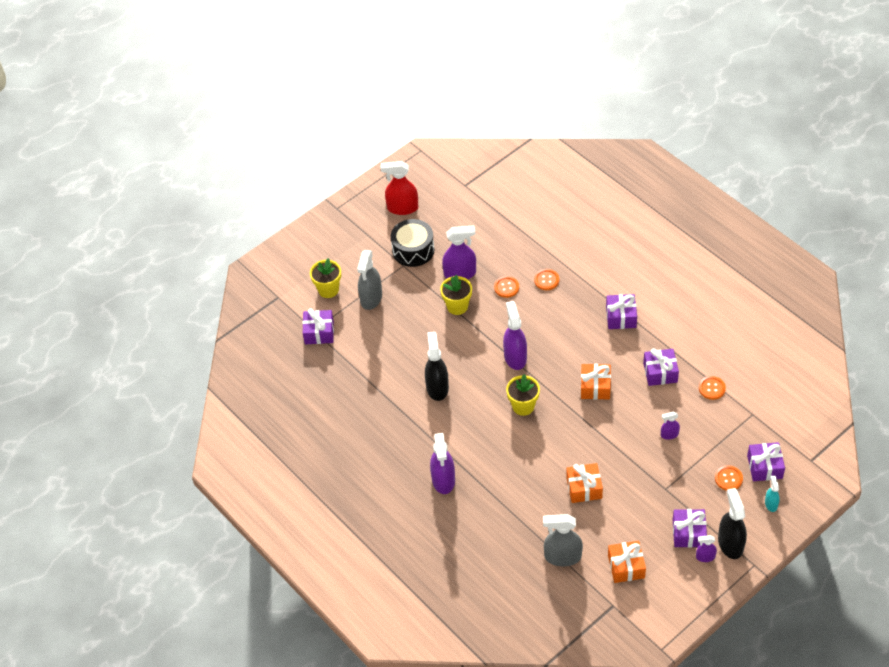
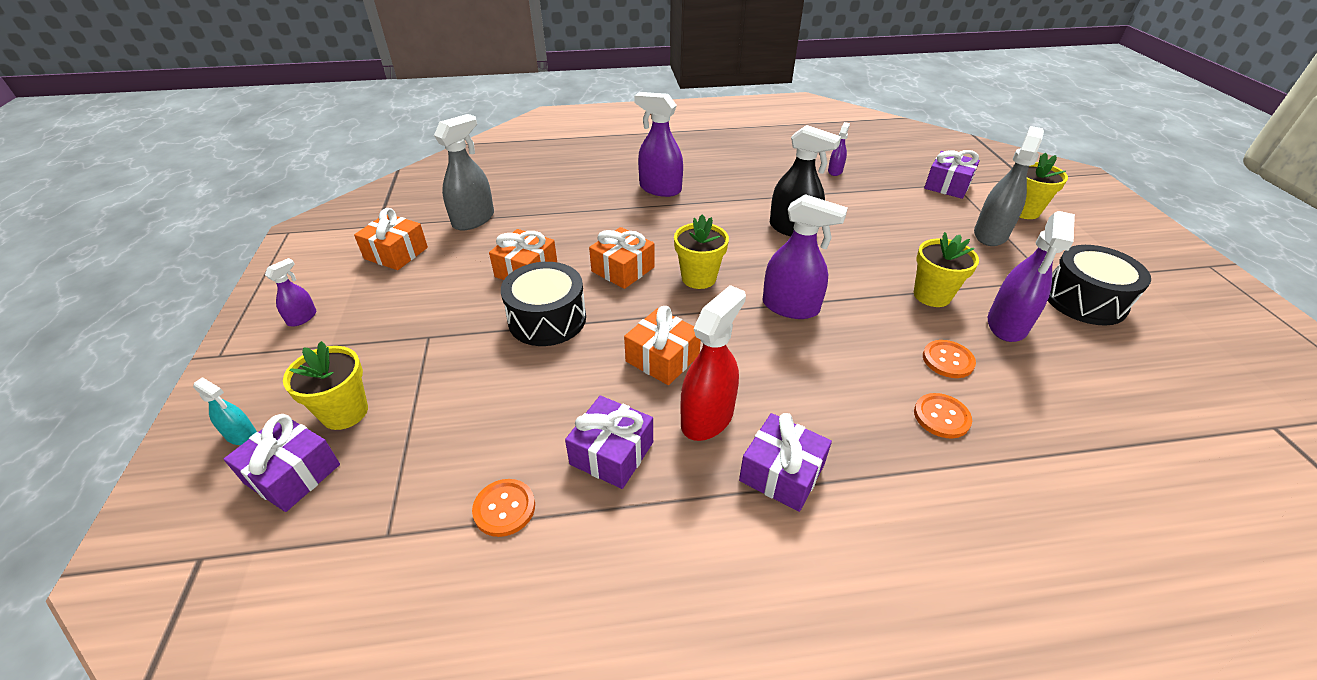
camera: 120 degrees right, 10 degrees down
grey spray bottle [357,250,382,310] -> grey spray bottle turned 75 degrees clockwise [974,126,1044,246]
red spray bottle [381,161,418,215] -> red spray bottle moved to [680,285,746,441]
purple spray bottle [661,412,680,439] -> purple spray bottle moved to [828,122,850,176]
purple gift [673,509,707,548] -> none
orange button [715,465,743,491] -> yellow flower pot [283,341,368,430]
black spray bottle [718,488,747,559] -> none
none -> black drum [501,262,586,346]
none -> orange gift [589,227,655,289]

